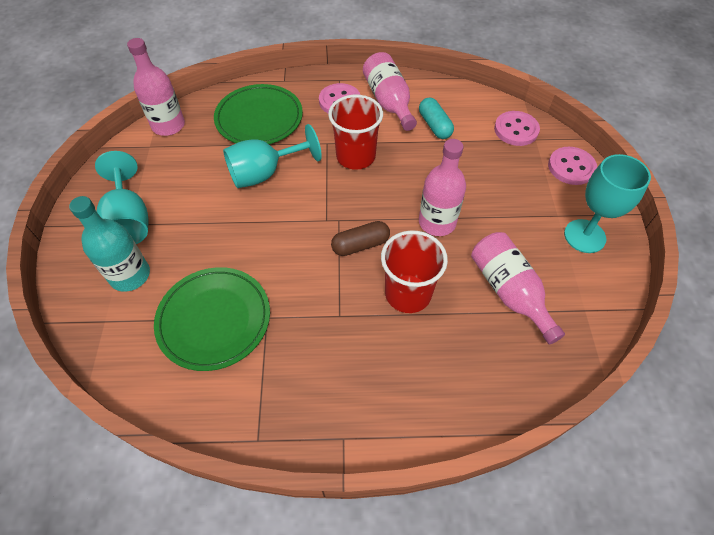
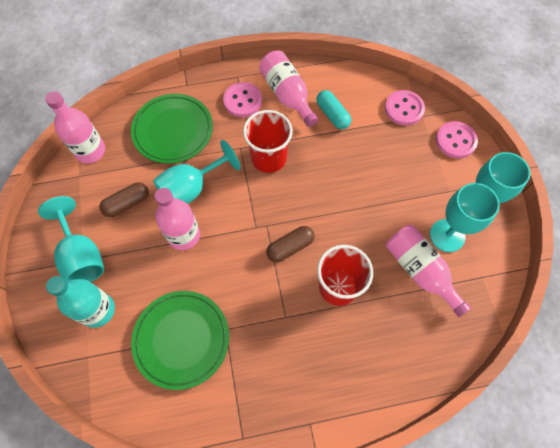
camera: 10 degrees left, 10 degrees up
pink bottle [419,139,466,236] -> pink bottle moved to [155,188,200,250]
none -> brown capsule [100,182,149,217]
none -> turquoise goblet [430,183,500,252]

